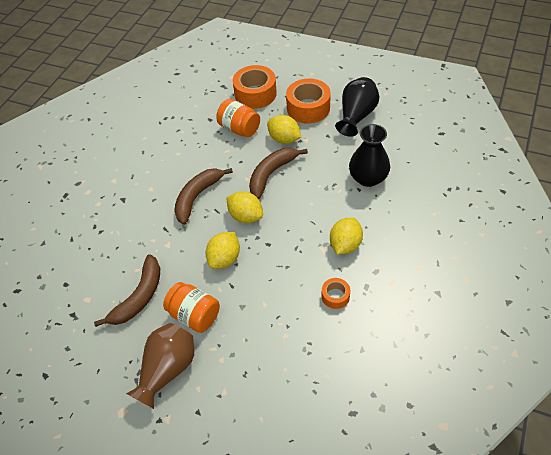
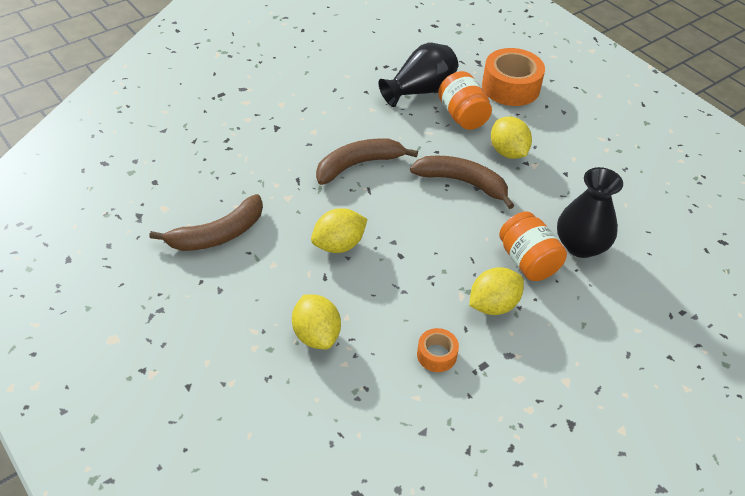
camera: 25 degrees right, 5 degrees down
brown vase [126,323,194,409] -> none
orange jar [163,282,220,333] -> orange jar moved to [499,211,567,281]
yellow lemon [226,191,263,223] -> yellow lemon moved to [292,294,341,349]
brown banana [249,148,308,199] -> brown banana turned 45 degrees clockwise [410,155,515,209]
orange tape [286,78,331,124] -> none
black vase [335,77,379,137] -> black vase moved to [378,43,458,107]

